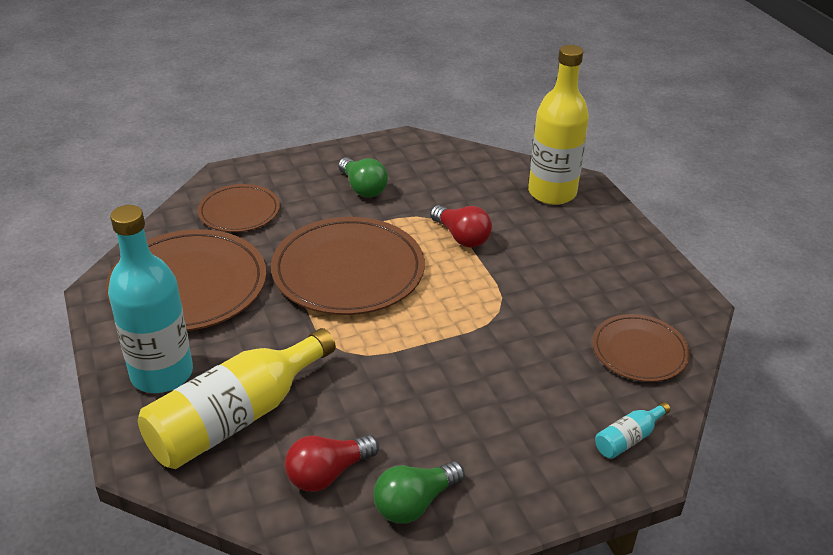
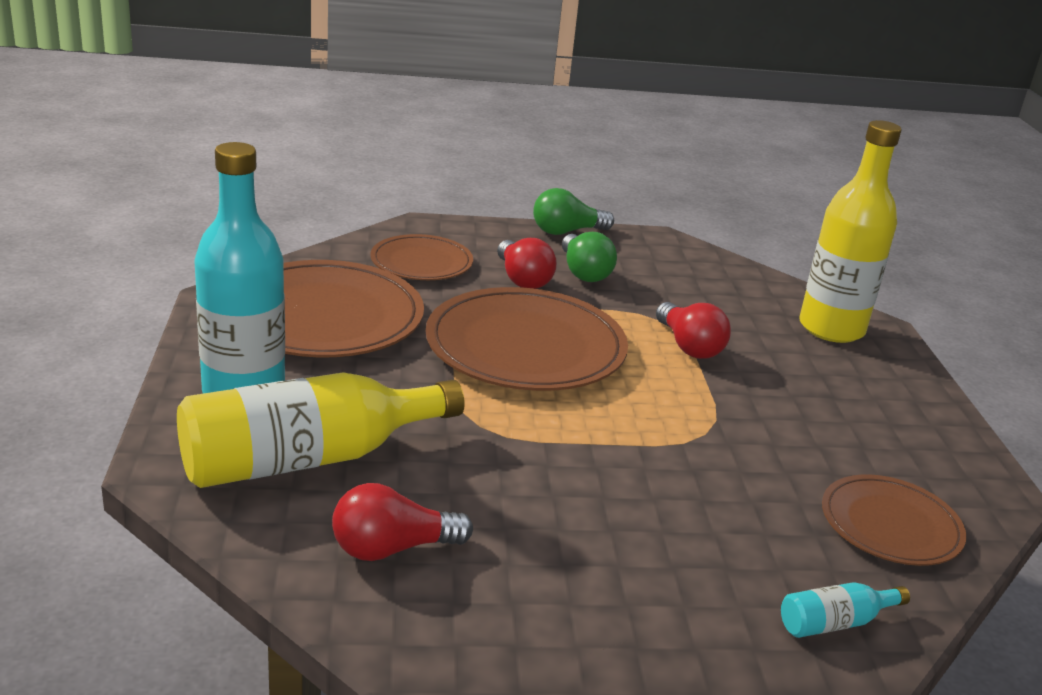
camera: 15 degrees right, 10 degrees down
green light bulb [373,461,465,524] -> green light bulb moved to [533,188,614,235]
none -> red light bulb [497,238,557,289]

